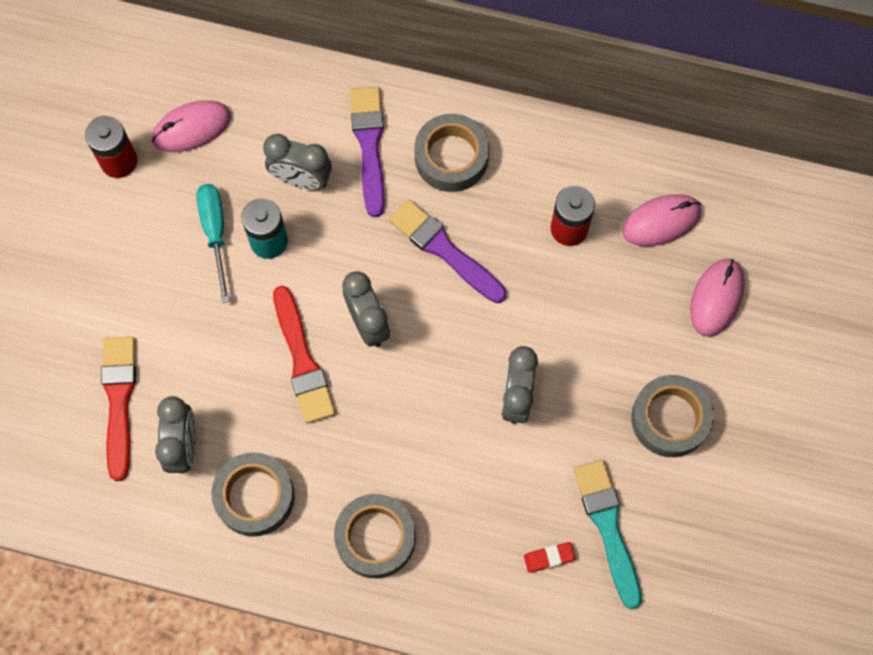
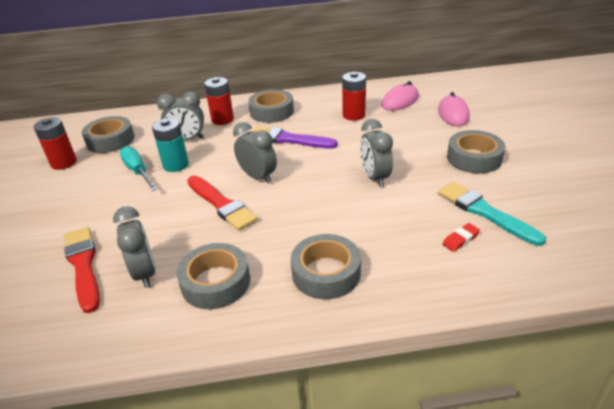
camera: 20 degrees left, 35 degrees down
pink mouse [152,100,231,152] -> grey tape [82,116,134,153]
purple brush [350,86,384,217] -> red battery [204,77,234,125]

